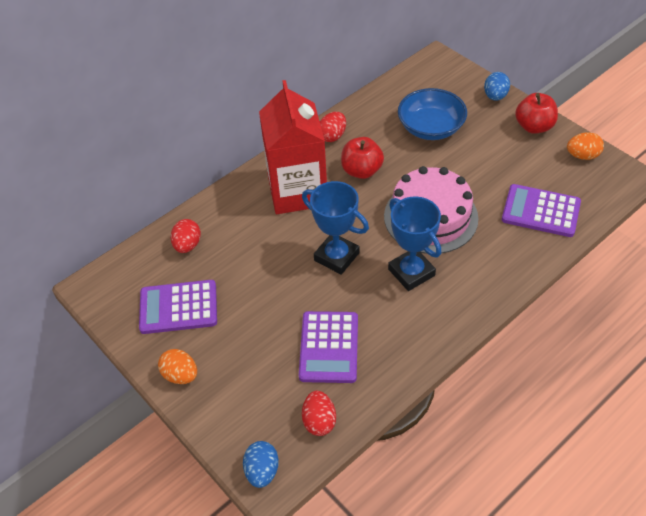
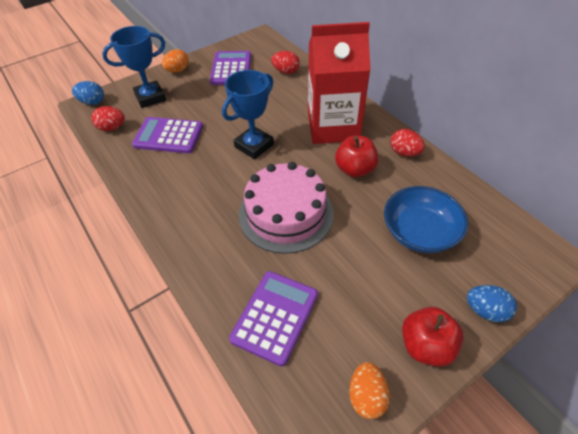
camera: 95 degrees right, 0 degrees up
blue trophy [388,197,441,291] -> blue trophy moved to [102,26,166,108]

